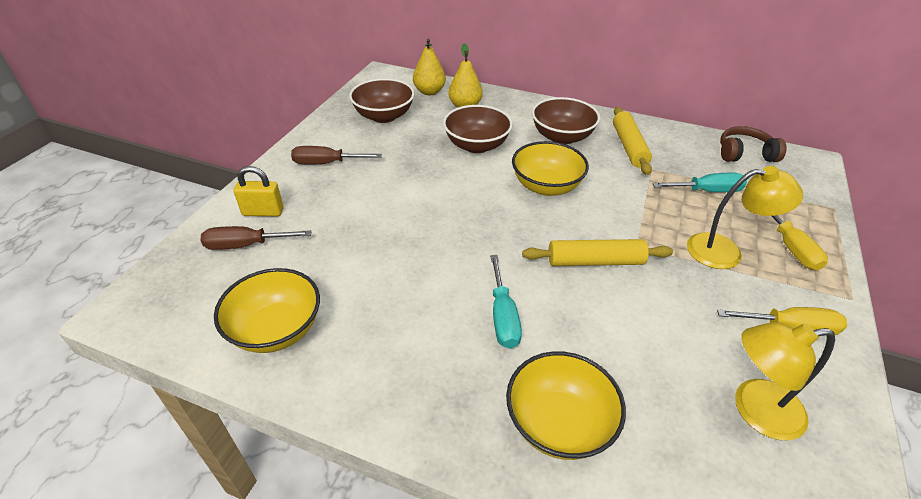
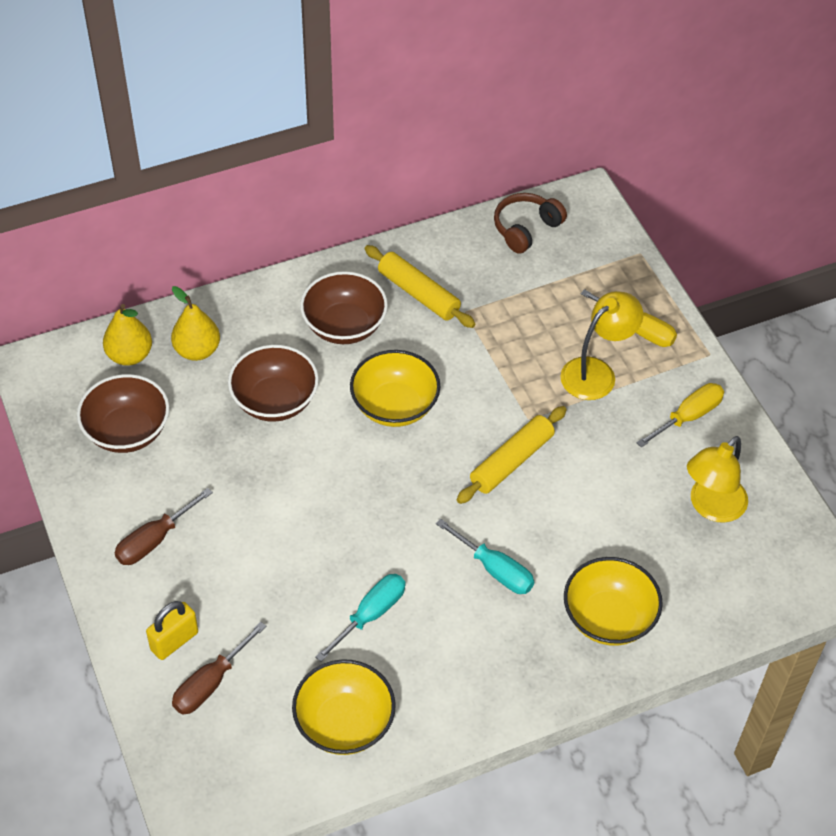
camera: 45 degrees left, 10 degrees up
turquoise screwdriver [652,172,747,192] -> turquoise screwdriver moved to [315,574,405,662]

